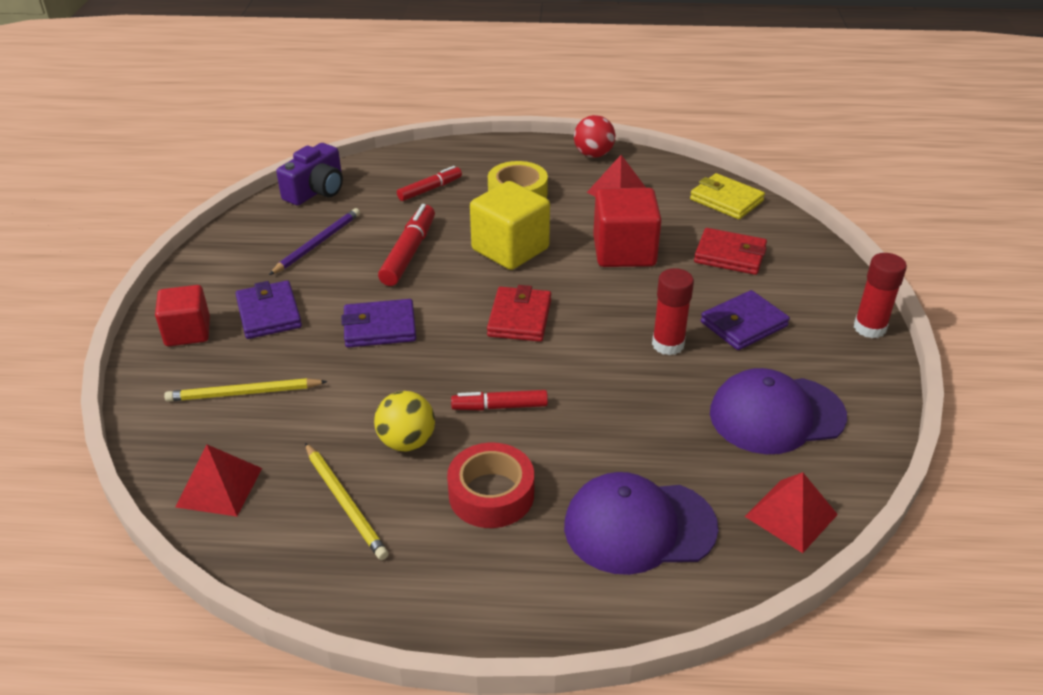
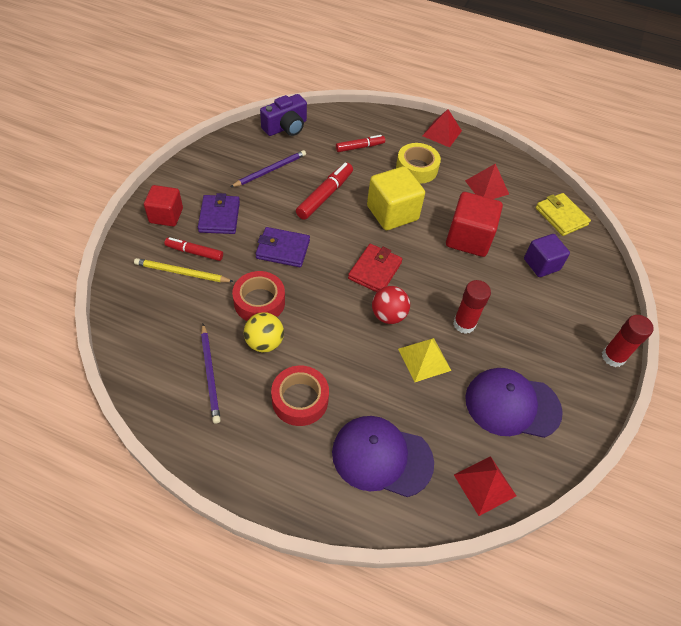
camera: 15 degrees right, 15 degrees up
red pyramid [176,444,262,517] -> red pyramid moved to [422,109,462,148]
yellow pencil [305,443,389,560] -> purple pencil [201,324,220,424]
red marker [451,390,548,411] -> red marker moved to [164,237,223,261]
red ball [574,115,615,158] -> red ball moved to [372,286,410,324]
red wallet [694,228,767,275] -> purple cube [524,234,570,277]
purple wallet [701,290,790,350] -> none
none -> red tape [232,271,285,321]
none -> yellow pyramid [398,338,451,382]

